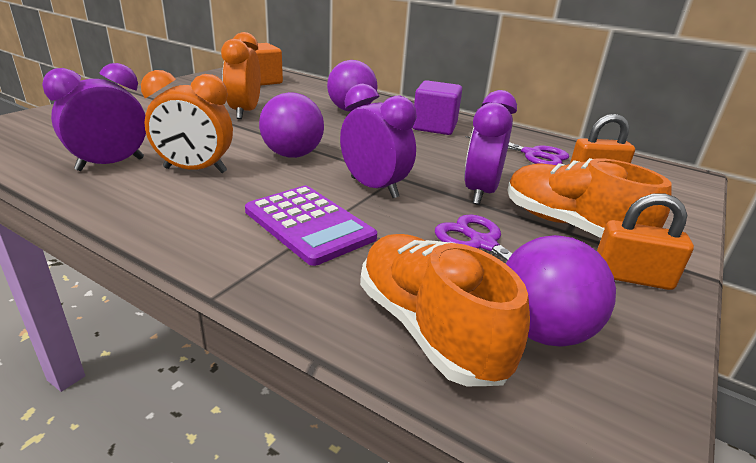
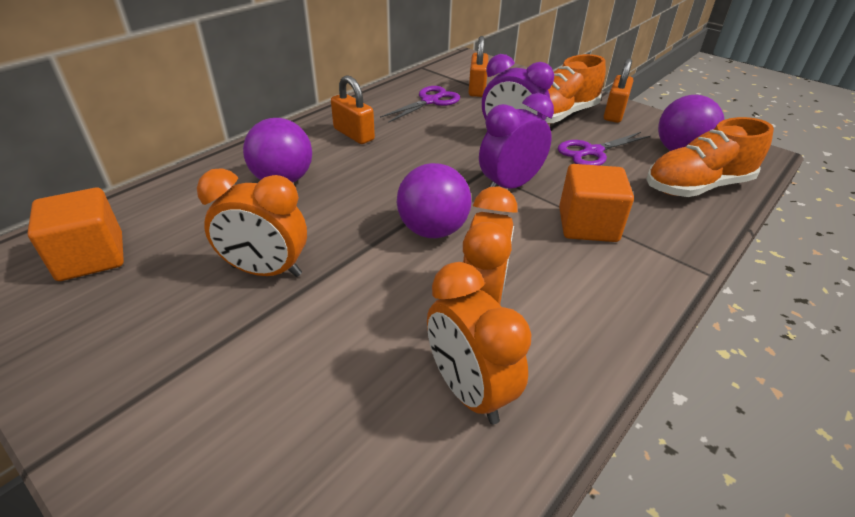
camera: 80 degrees left, 10 degrees up
purple clock [42,63,146,171] -> orange clock [427,262,532,424]
purple calculator [245,186,377,266] -> orange cube [559,164,634,242]
purple cube [412,80,462,135] -> orange padlock [331,75,375,144]

